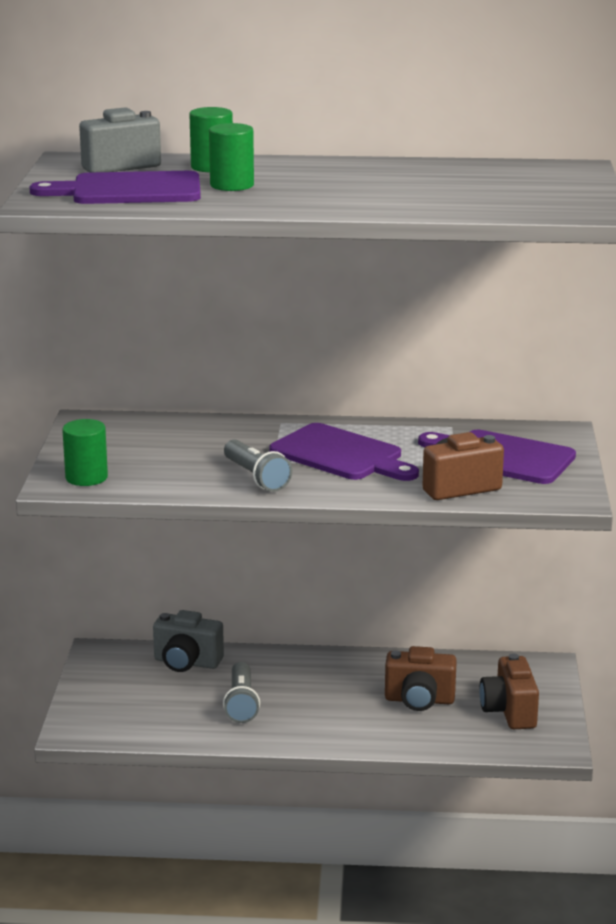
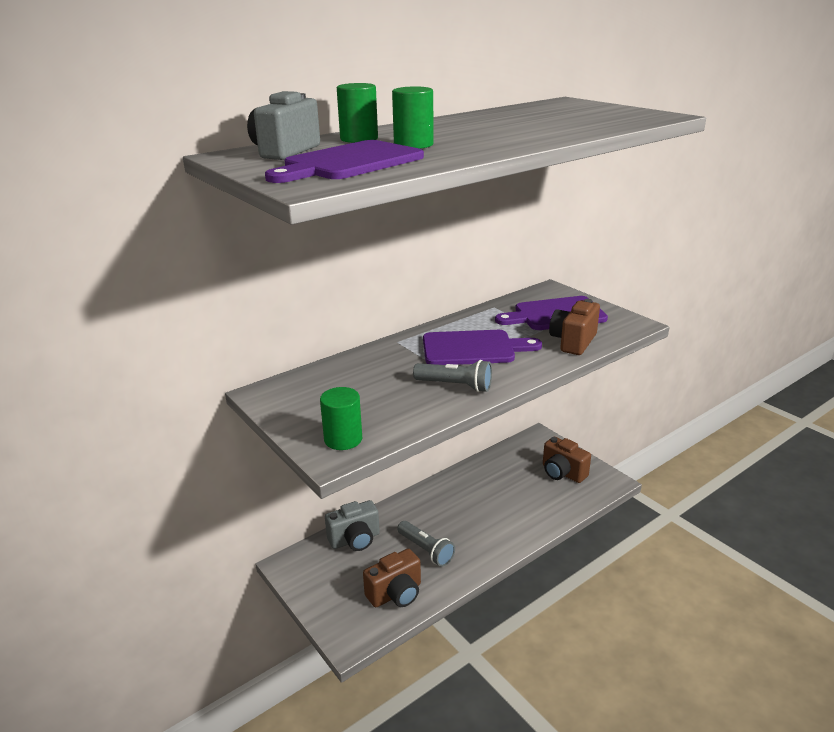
camera: 40 degrees left, 5 degrees up
brown camera [385,646,457,711] -> brown camera moved to [363,549,421,607]

